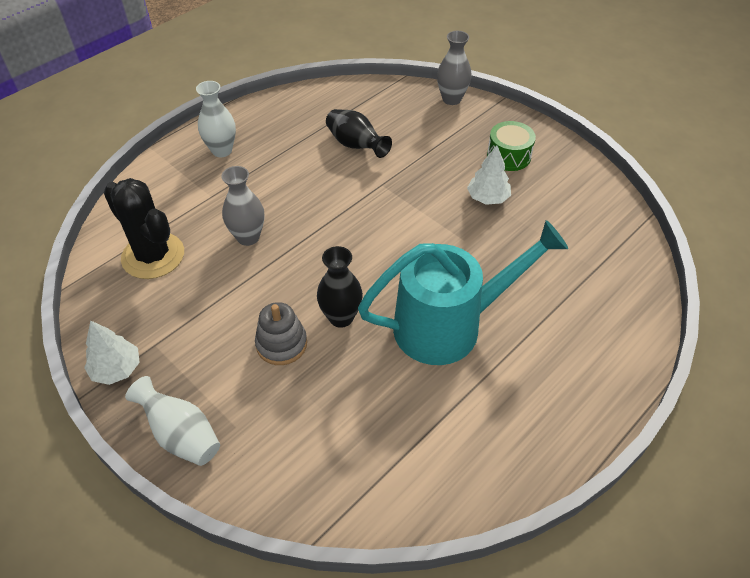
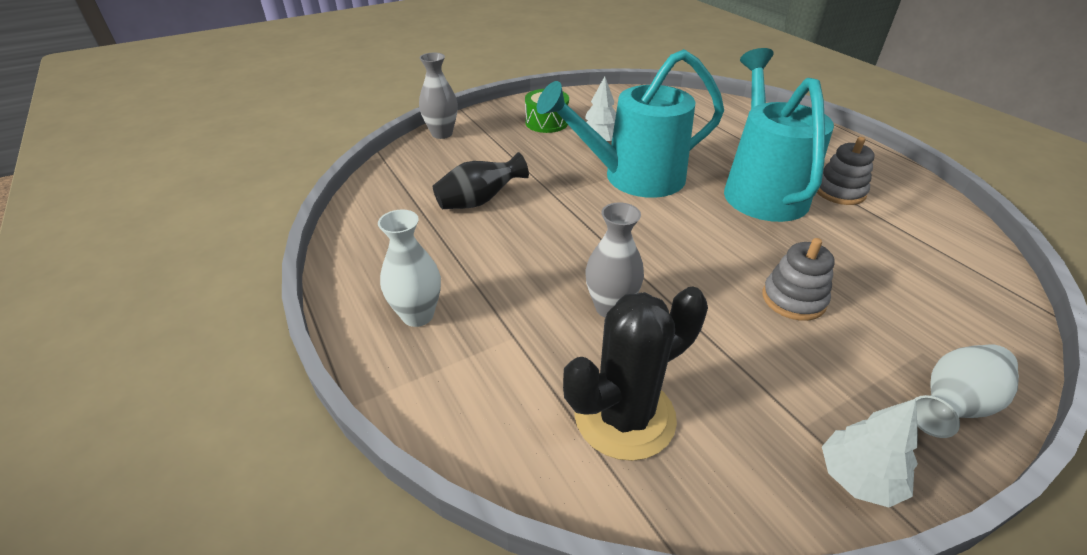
camera: 75 degrees left, 10 degrees down
black vase [317,246,363,328] -> none
none -> turquoise watering can [537,49,724,198]
none -> grey stacking toy [817,137,875,205]

